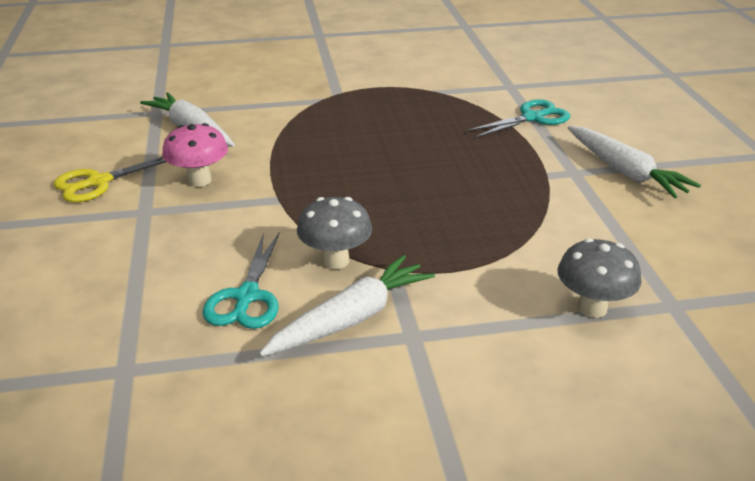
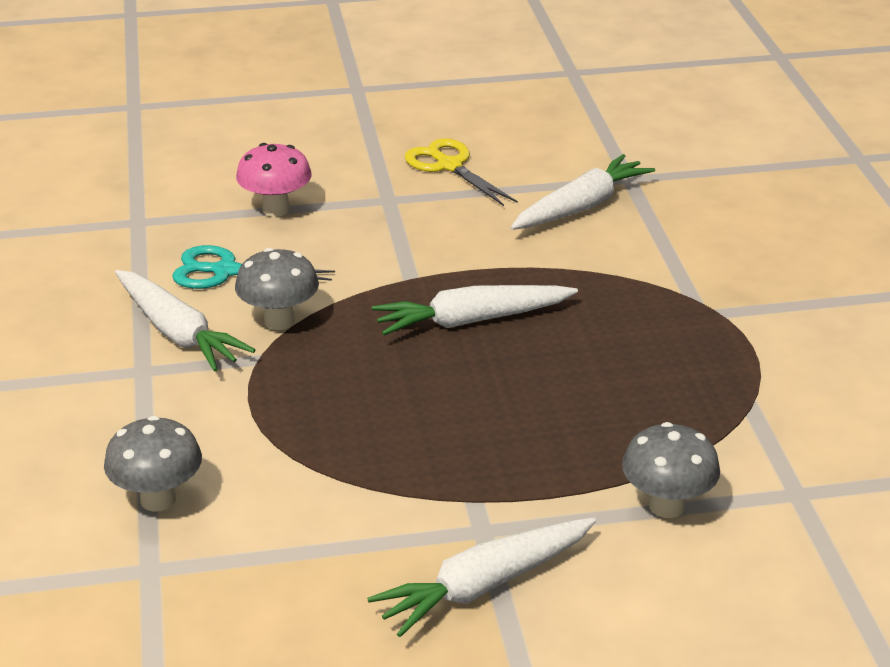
camera: 90 degrees right, 0 degrees up
pink mushroom [162,123,228,187] -> pink mushroom moved to [236,143,312,217]
turquoise scissors [467,99,570,138] -> grey mushroom [622,422,720,518]
none -> white carrot [372,285,578,335]

